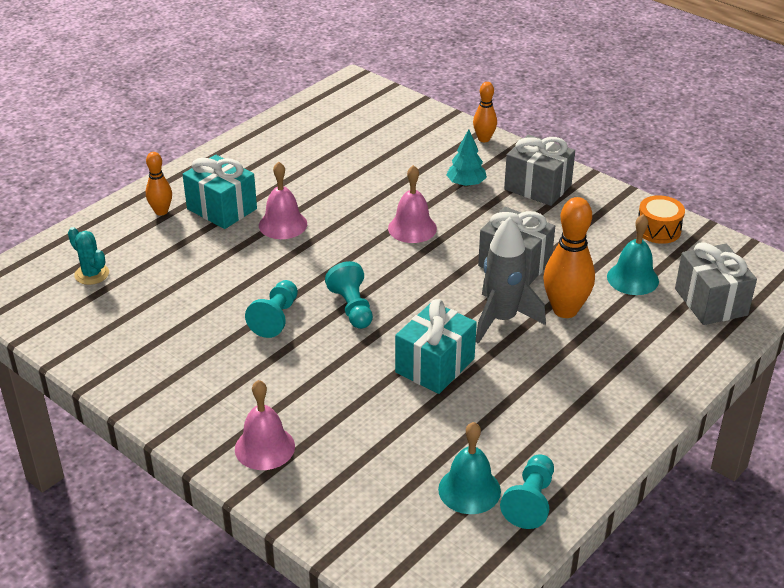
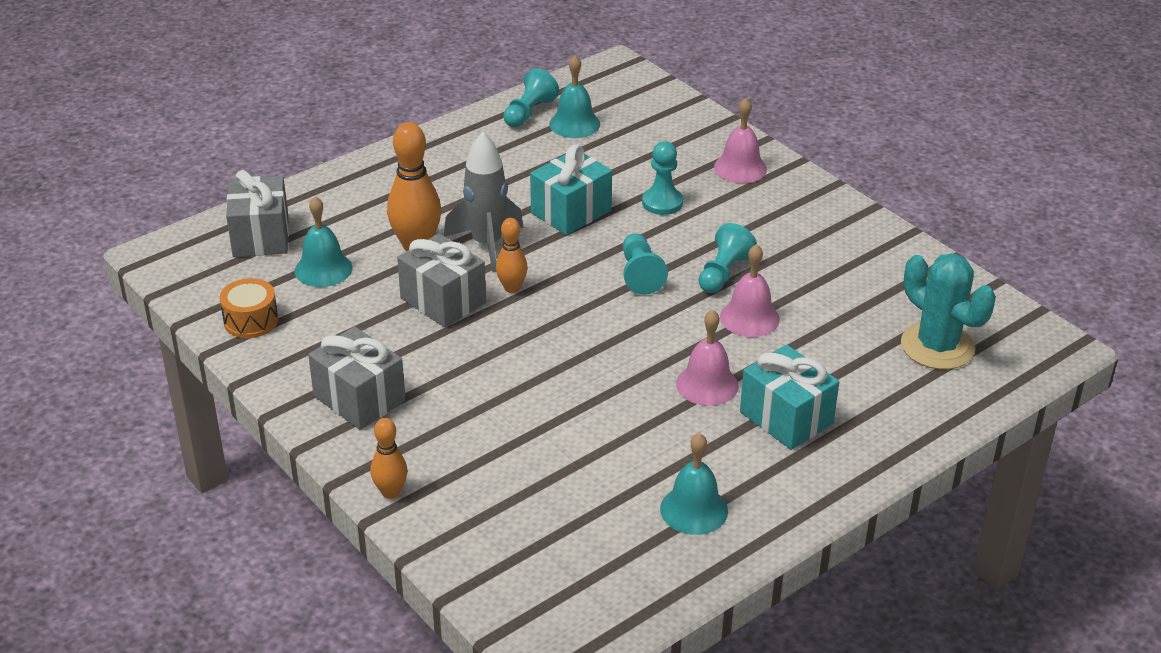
camera: 170 degrees left, 0 degrees up
turquoise cactus [68,227,109,285] -> turquoise cactus [901,253,996,370], size x1.81
orange bowling pin [146,152,172,216] -> orange bowling pin moved to [496,218,528,293]
pink bell [388,165,437,243] -> pink bell moved to [720,244,780,337]
turquoise tree [446,129,487,187] -> none
none -> turquoise pawn [642,141,683,215]
none -> turquoise bell [660,433,728,535]

